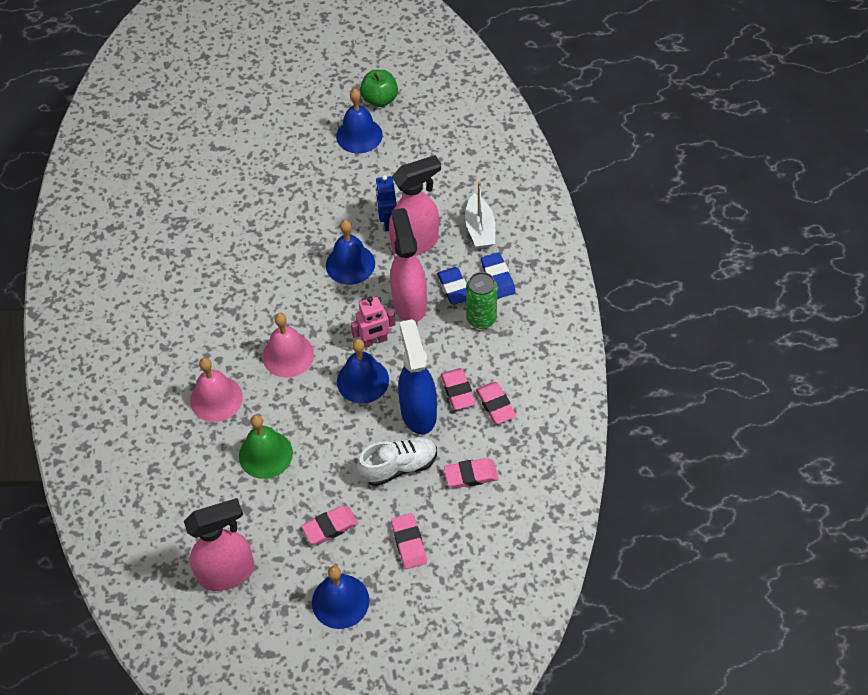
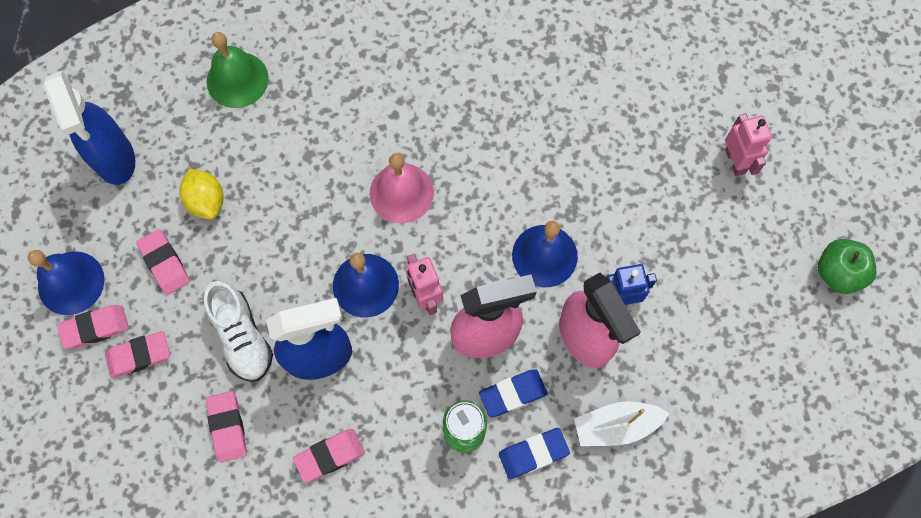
camera: 85 degrees right, 15 degrees up
pink spray bottle [184,498,255,591] -> blue spray bottle [43,70,135,185]
pink bell [190,358,243,422] -> none
green bell [239,415,293,479] -> green bell moved to [207,32,269,108]
blue bell [336,89,383,153] -> none
pink eraser [441,368,476,410] -> pink eraser moved to [57,305,129,349]
none -> yellow lemon [180,168,224,220]
none -> pink robot [725,114,772,176]

